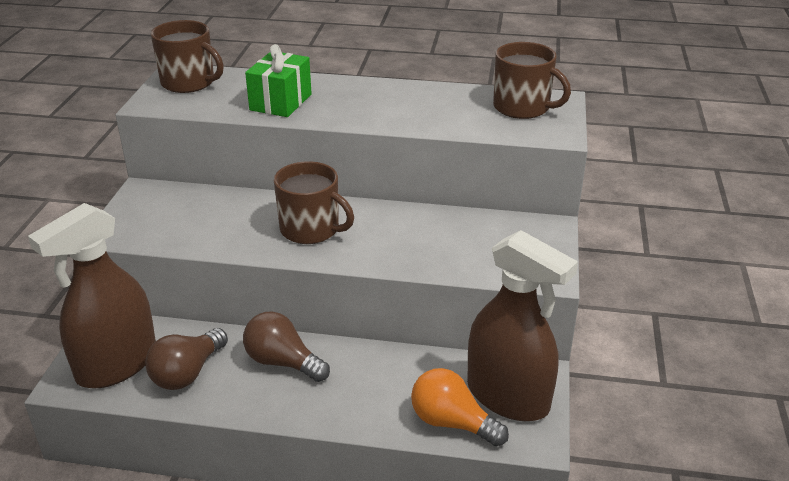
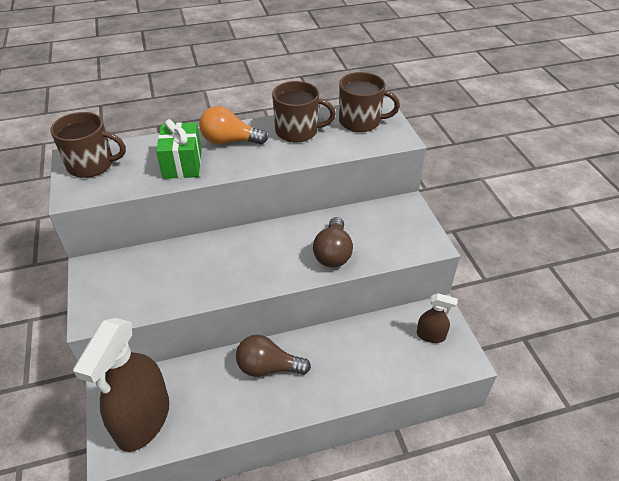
camera: 25 degrees left, 10 degrees up
brown light bulb [145,328,228,390] -> brown light bulb moved to [313,217,353,267]
brown mug [274,161,354,244] -> brown mug moved to [272,81,336,142]
orange light bulb [411,368,509,446] -> orange light bulb moved to [199,106,268,145]
brown spray bottle [467,230,578,421] -> brown spray bottle [417,293,458,343], size x0.46

